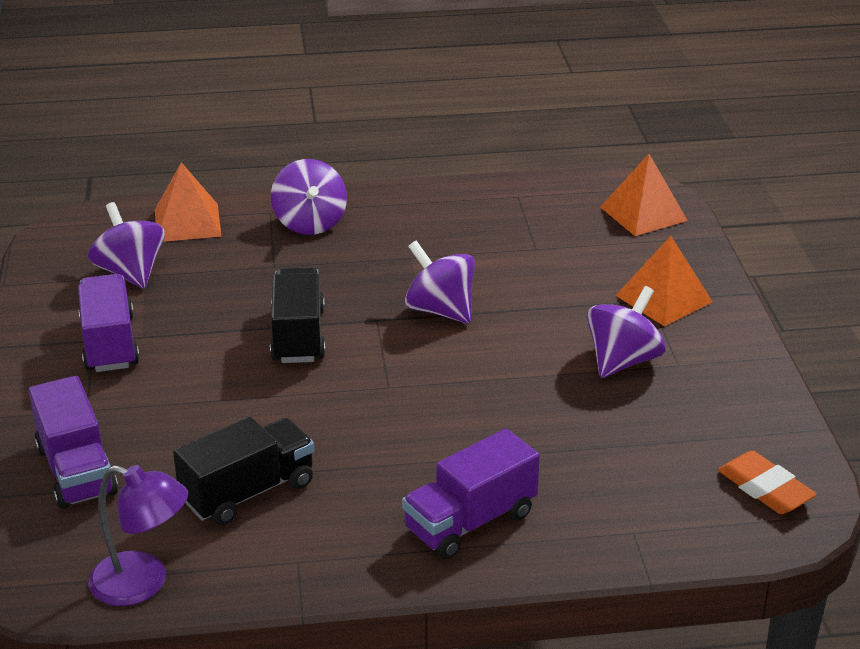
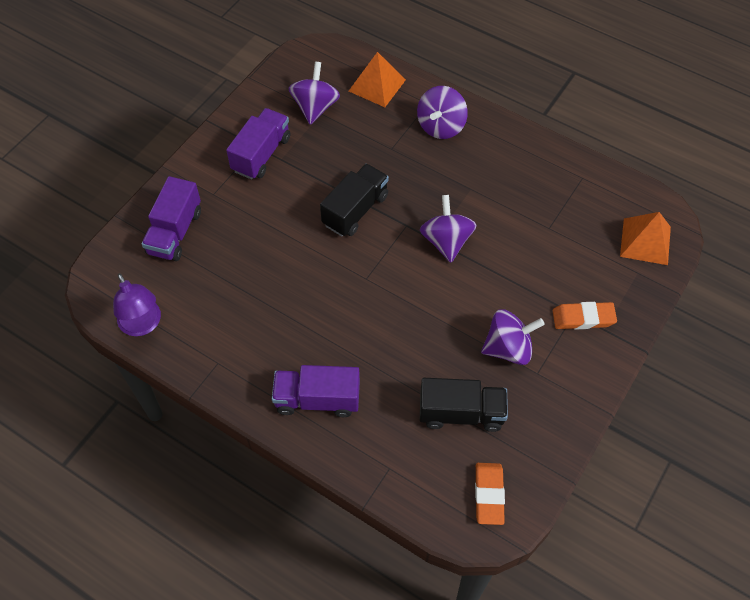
camera: 40 degrees right, 25 degrees up
black truck [173,417,314,525] -> black truck moved to [420,378,508,432]
orange pyramid [615,236,713,326] -> orange eraser [553,302,617,330]

